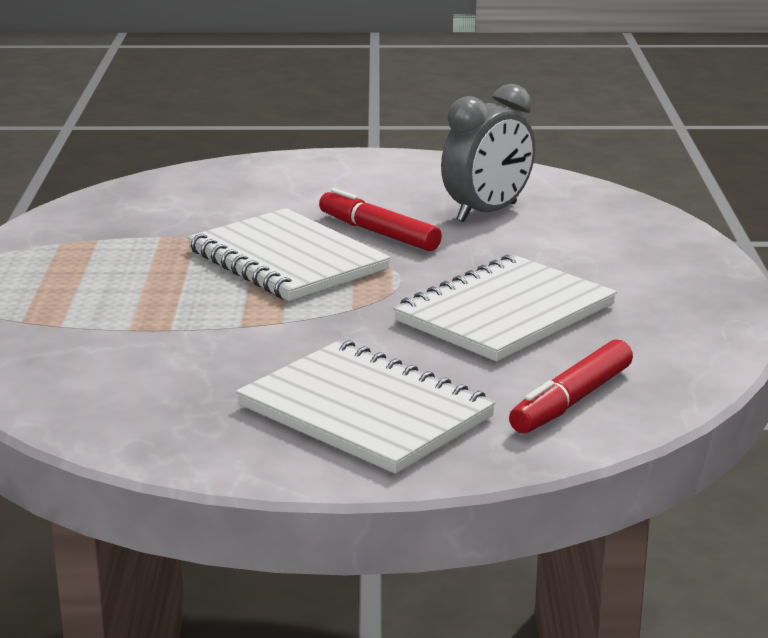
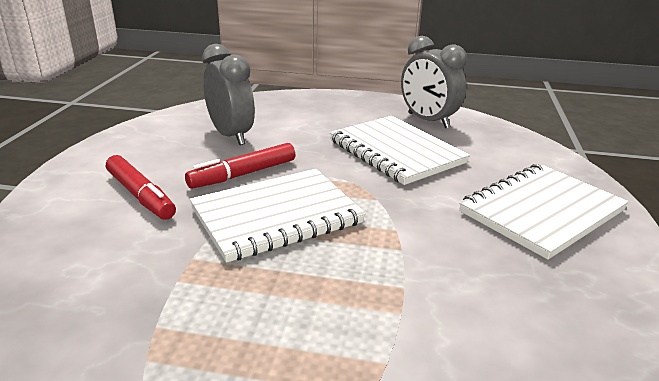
camera: 80 degrees left, 5 degrees up
red marker [509,340,633,433] -> red marker moved to [106,155,176,220]
none -> grey clock [401,36,467,128]

